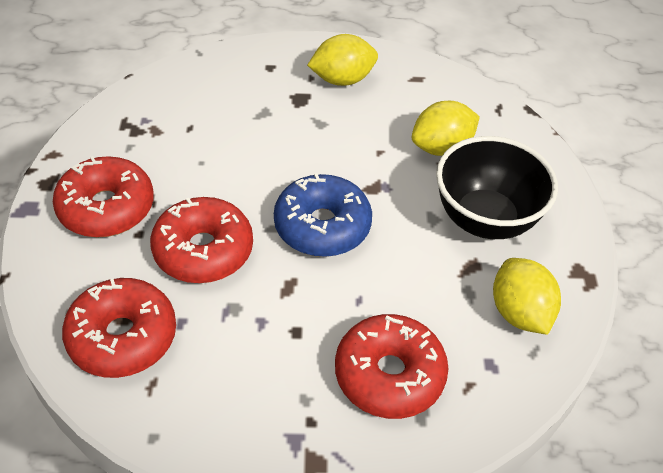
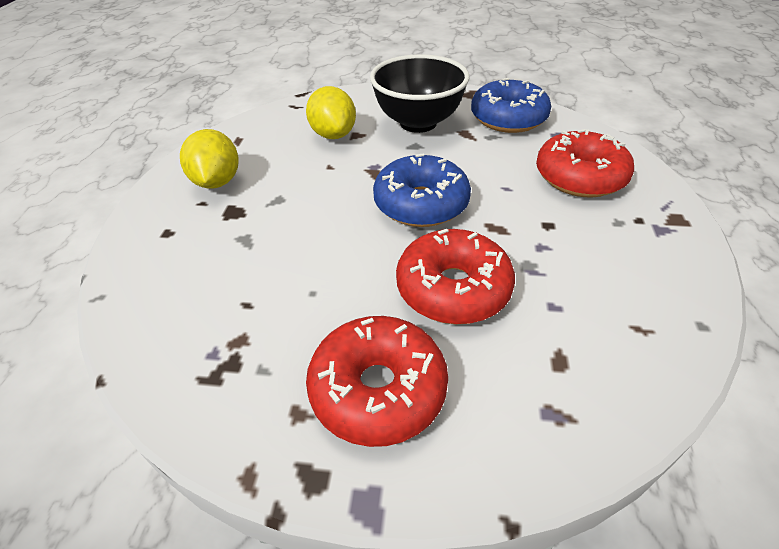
camera: 80 degrees left, 5 degrees down
red donut [62,278,176,378] -> none
yellow lemon [493,258,561,335] -> blue donut [471,78,551,133]

